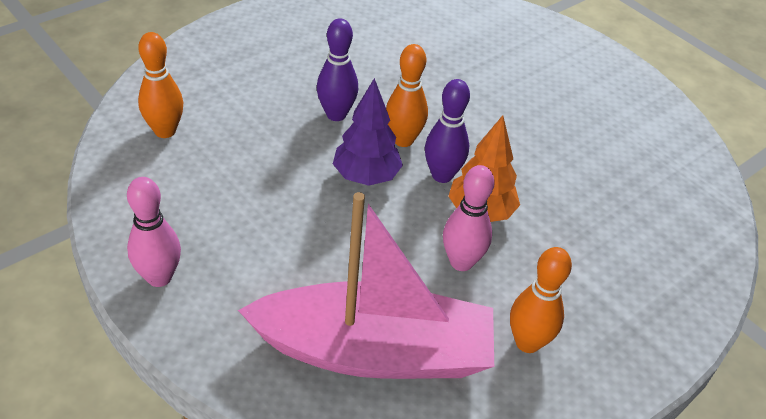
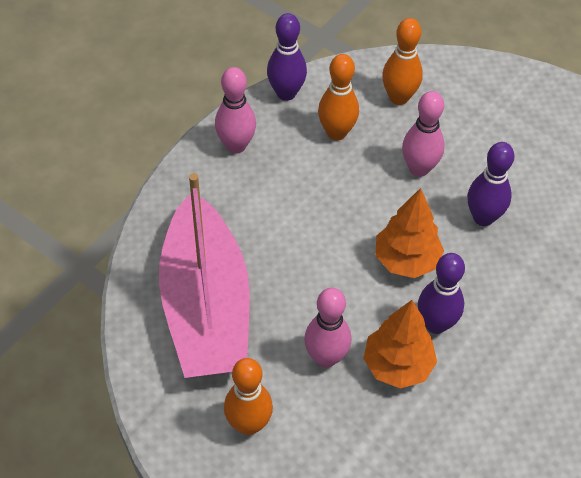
camera: 80 degrees right, 10 degrees up
purple tree [333,78,403,186] -> orange tree [375,188,444,278]
orange bowling pin [386,44,428,147] -> orange bowling pin moved to [318,54,359,140]
none -> purple bowling pin [267,13,307,101]
none -> pink bowling pin [402,91,445,177]

